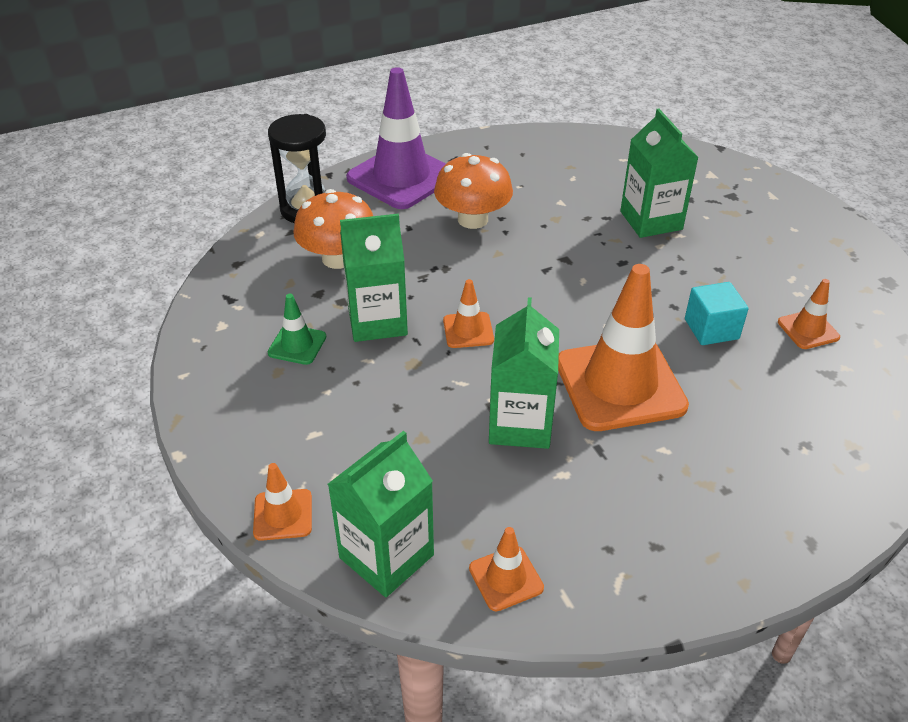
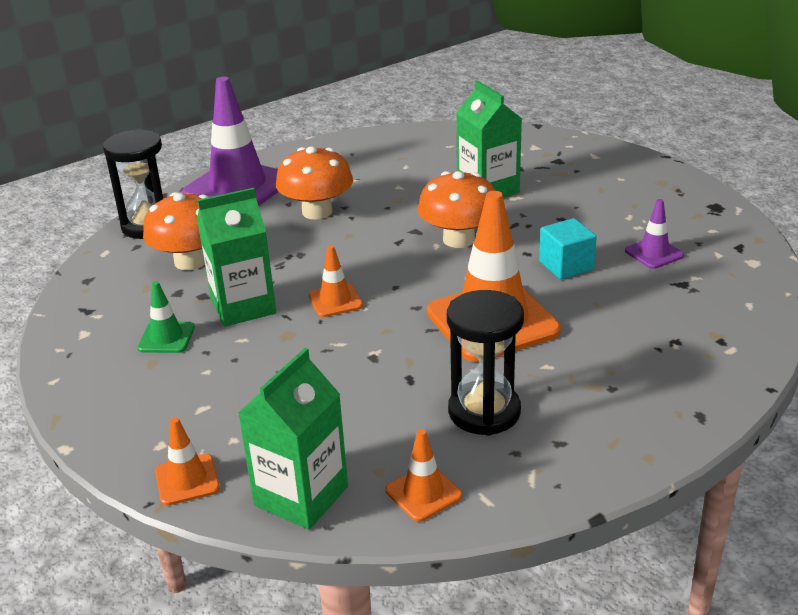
camera: 10 degrees left, 10 degrees down
green carton [489,297,559,449] -> none
orange traffic cone [778,279,840,349] -> purple traffic cone [625,199,684,269]
none -> orange mushroom [418,171,495,248]
none -> black hourglass [447,290,524,436]

